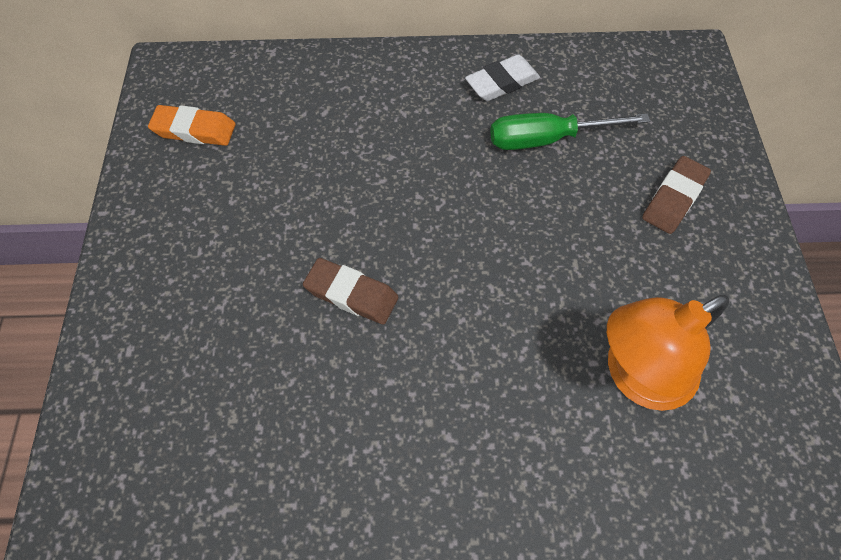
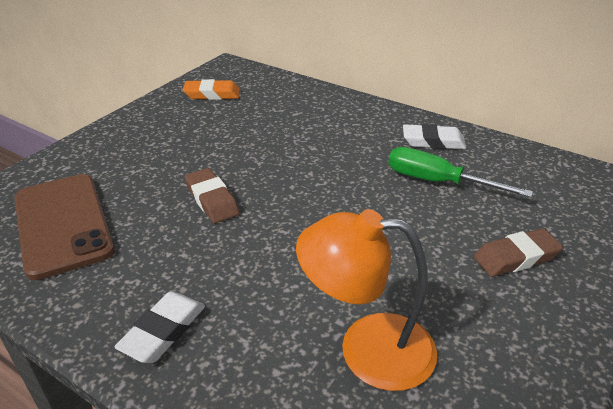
camera: 35 degrees right, 25 degrees down
orange eraser [148,105,236,146] -> orange eraser turned 45 degrees counterclockwise [183,79,240,100]
none -> brown phone [15,174,115,280]
none -> white eraser [114,292,205,363]

